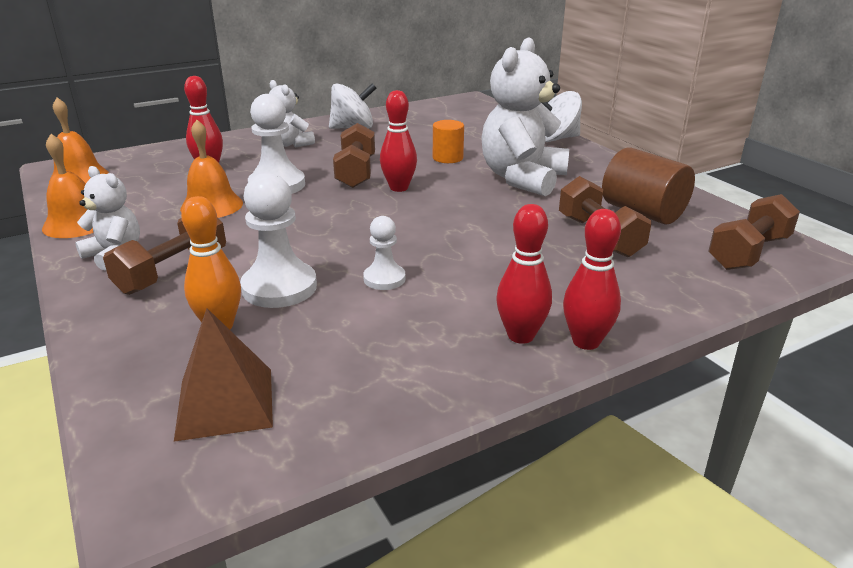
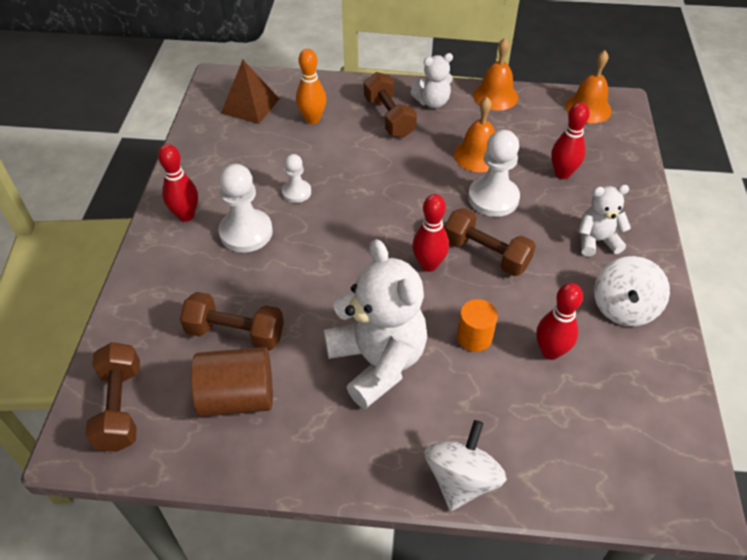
camera: 125 degrees right, 20 degrees up
white pawn [240,173,317,308] -> white pawn moved to [218,164,273,253]
red bowling pin [563,209,621,350] -> red bowling pin moved to [536,283,583,360]

